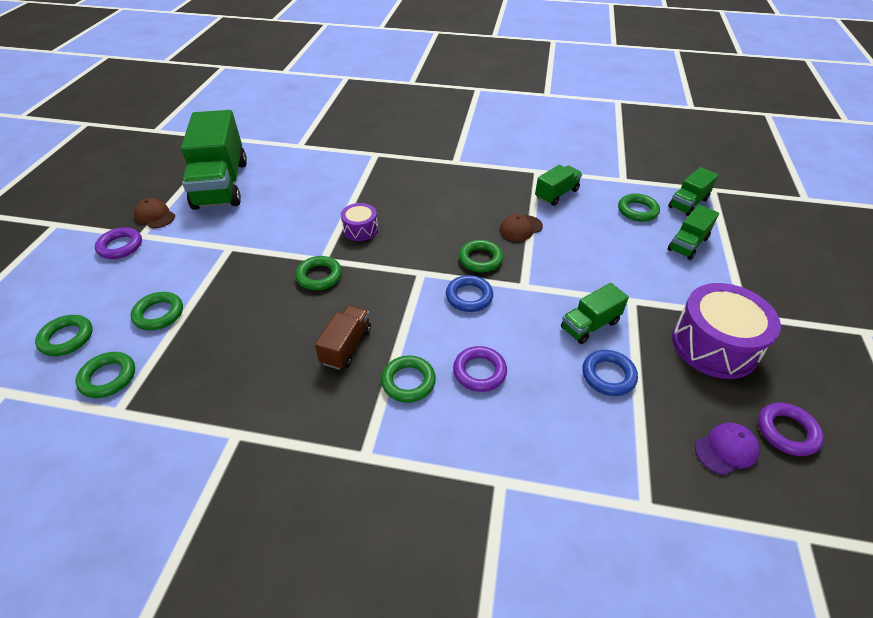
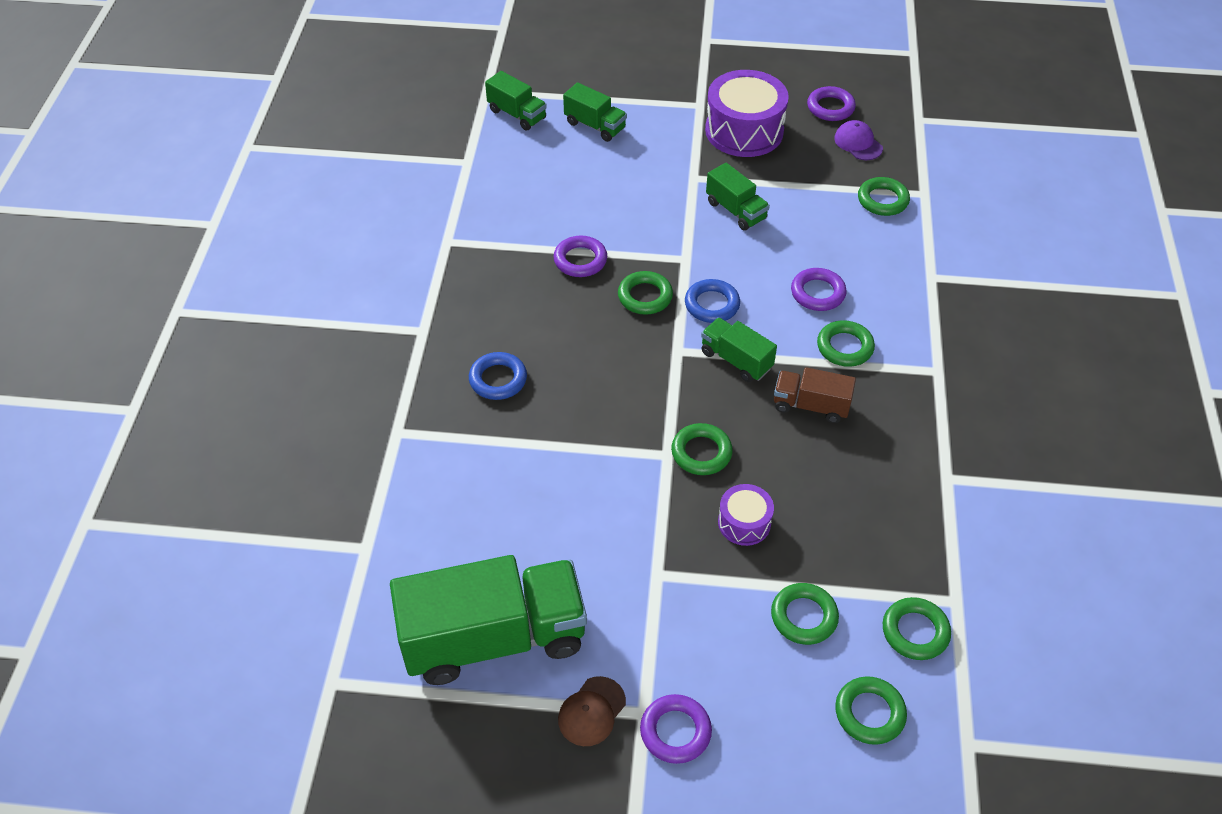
camera: 95 degrees left, 5 degrees up
purple drum [341,203,378,241] -> purple drum moved to [718,484,774,546]
brown cap [500,214,543,241] -> purple ring [554,236,607,277]
green truck [535,165,582,206] -> green truck moved to [701,318,777,382]
blue ring [582,350,638,396] -> blue ring moved to [469,352,527,400]
green ring [618,193,660,222] -> green ring moved to [858,177,910,216]

